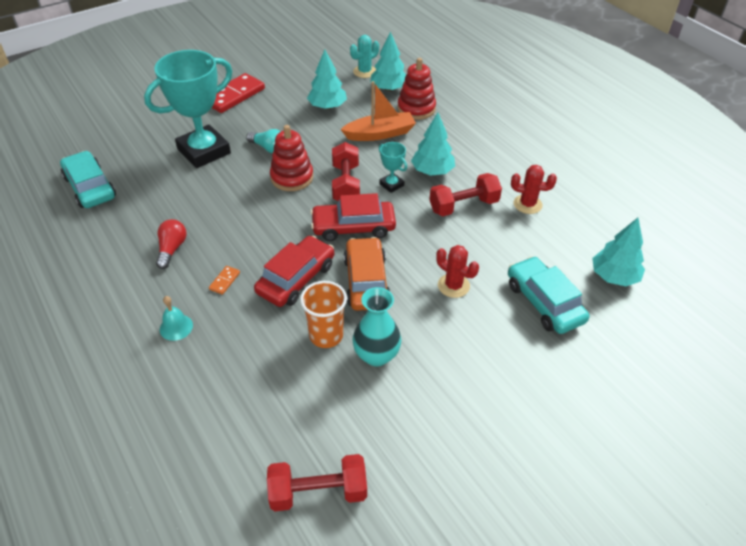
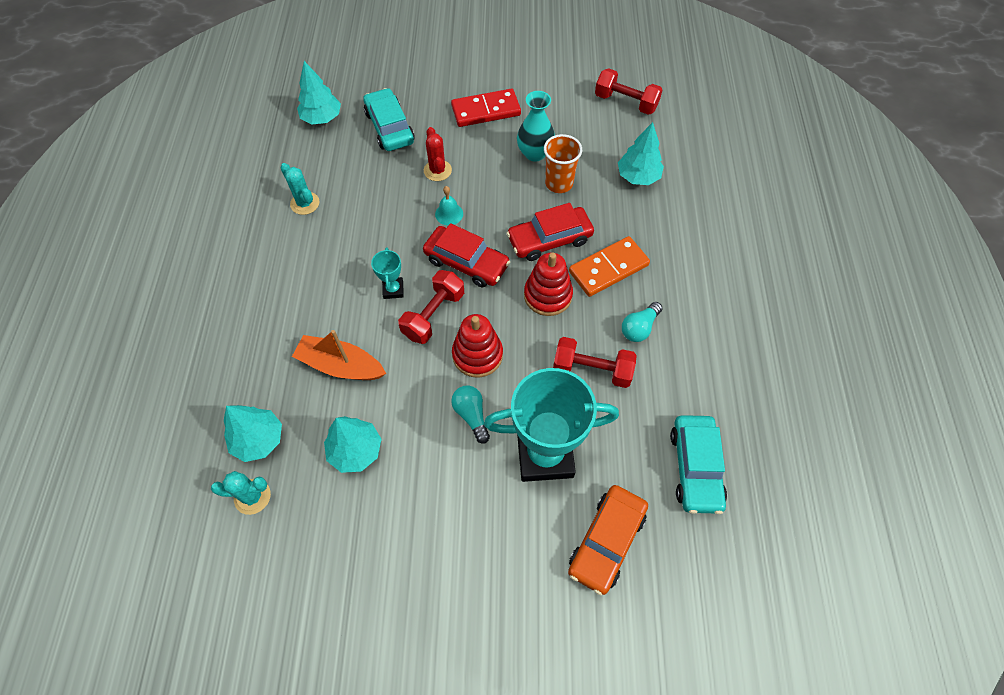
camera: 145 degrees left, 15 degrees up
red light bulb [156,219,187,269] -> turquoise light bulb [622,302,663,342]
turquoise bell [160,296,193,341] -> turquoise bell moved to [435,186,463,225]
orange domino [209,266,240,295] -> orange domino [569,236,650,297], size x2.36
red domino [212,73,265,113] -> red domino moved to [451,89,521,127]
orange car [344,237,390,311] -> orange car moved to [568,485,648,595]
red stacking toy [397,58,436,120] -> red stacking toy moved to [524,253,573,316]
turquoise tree [411,113,455,176] -> turquoise tree moved to [618,122,664,185]
red dumbbell [429,173,502,216] -> red dumbbell moved to [553,337,637,388]
turquoise car [508,256,590,334] -> turquoise car turned 150 degrees clockwise [363,88,414,151]
red cactus [511,165,557,214] -> turquoise cactus [280,163,319,215]

